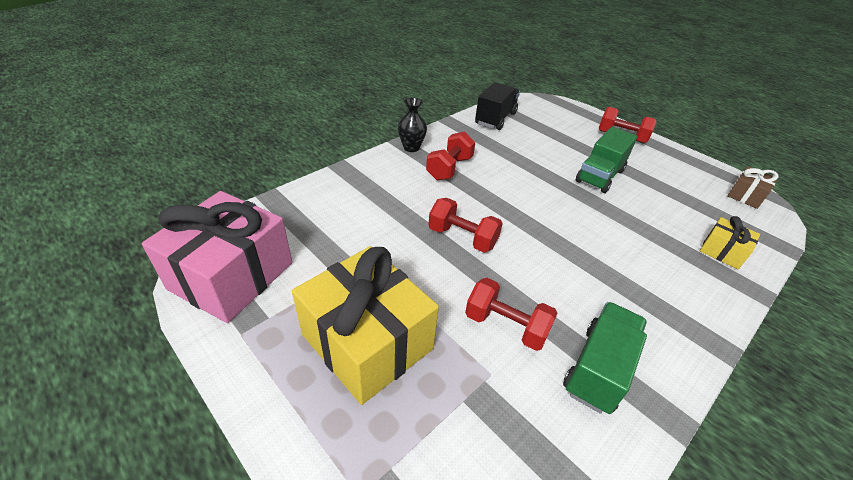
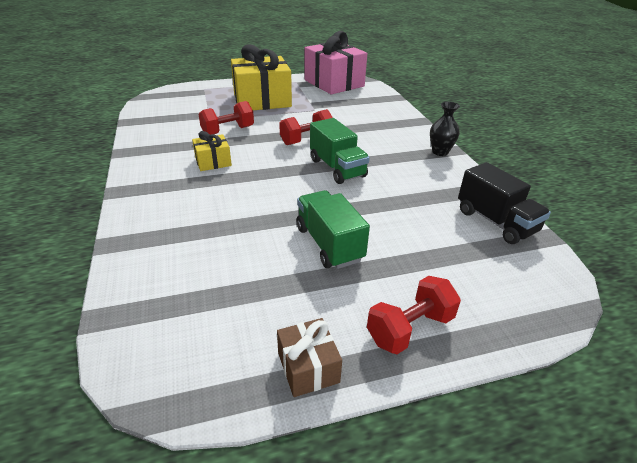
camera: 120 degrees right, 5 degrees down
red dumbbell [426,131,475,180] -> none
green truck [563,302,647,414] -> green truck moved to [310,118,370,184]
yellow gift [700,216,760,269] -> yellow gift moved to [192,131,232,171]
brown gift [727,166,779,209] -> brown gift moved to [277,318,342,397]

